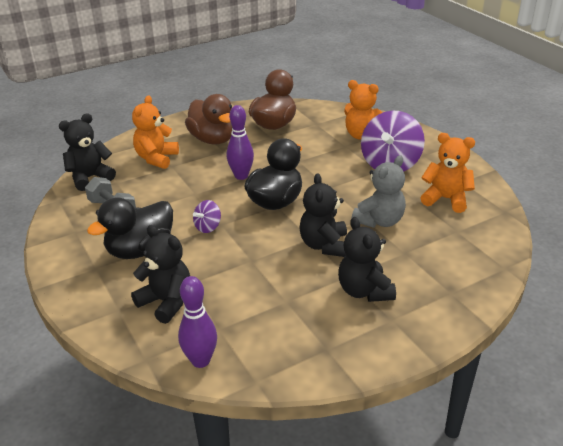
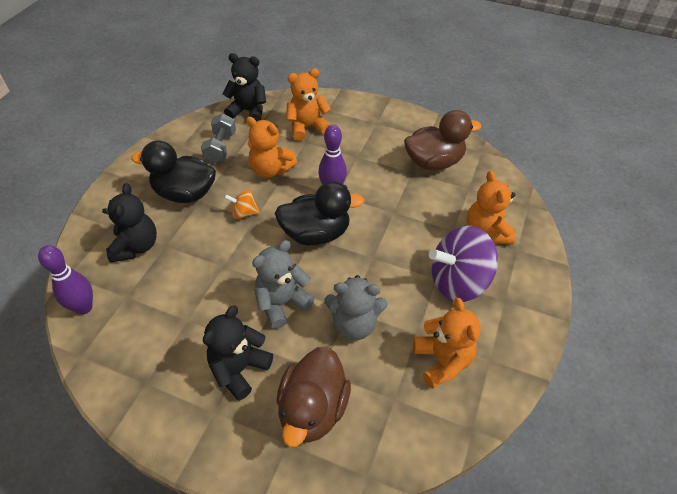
camera: 50 degrees right, 15 degrees up
brown duck [185,94,232,144] -> brown duck moved to [276,347,351,447]
purple spinning top [193,200,221,233] -> orange spinning top [224,190,260,219]
black teddy bear [299,173,347,257] -> grey teddy bear [252,240,315,329]
none -> orange teddy bear [246,117,297,178]

